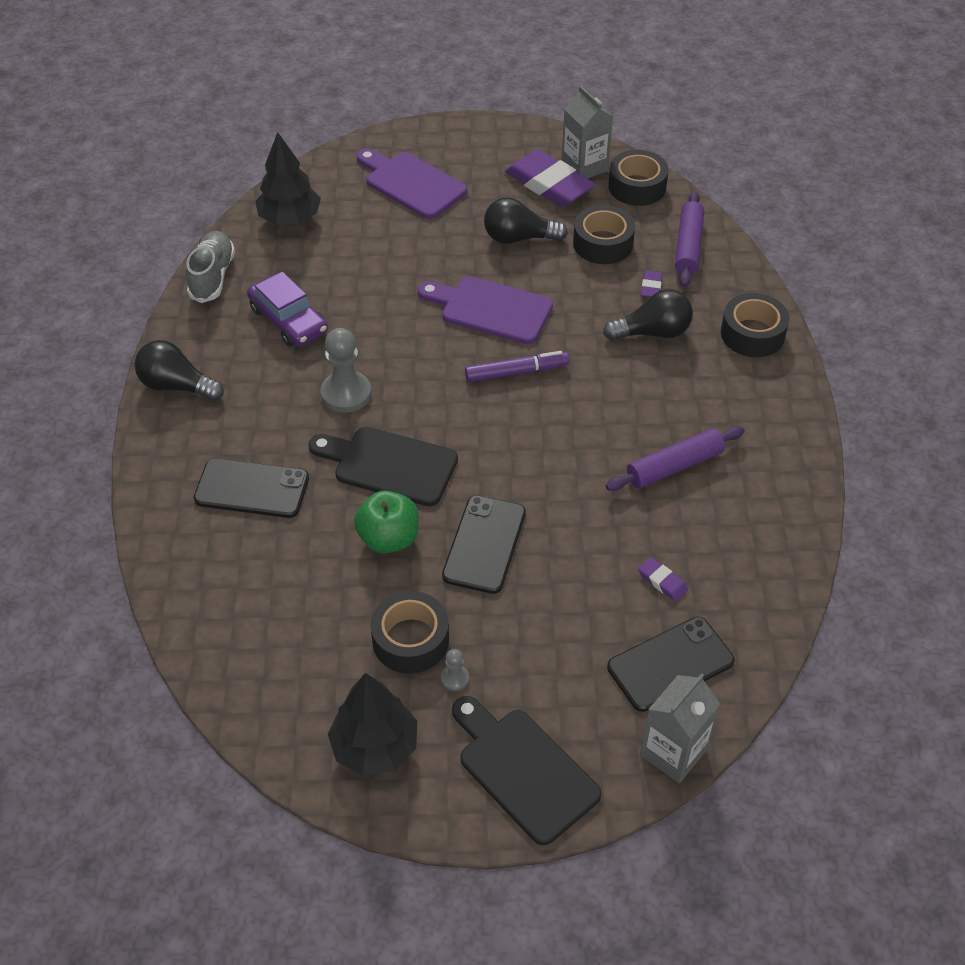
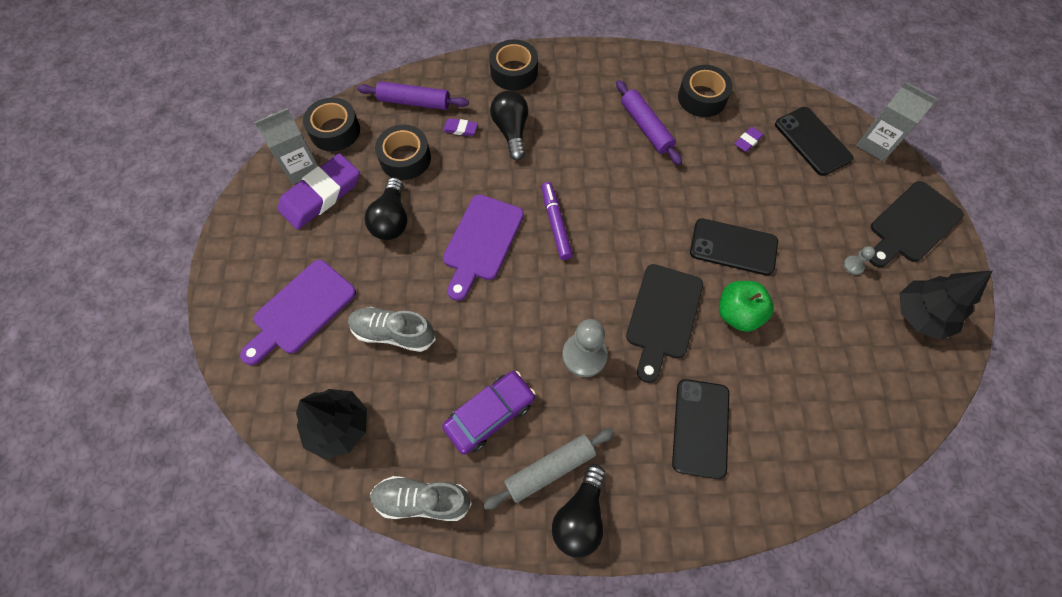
camera: 90 degrees left, 15 degrees up
black tape [370,591,449,674] -> black tape moved to [678,65,733,117]
none -> grey shoe [348,307,436,352]
none -> grey rolling pin [483,428,615,510]

